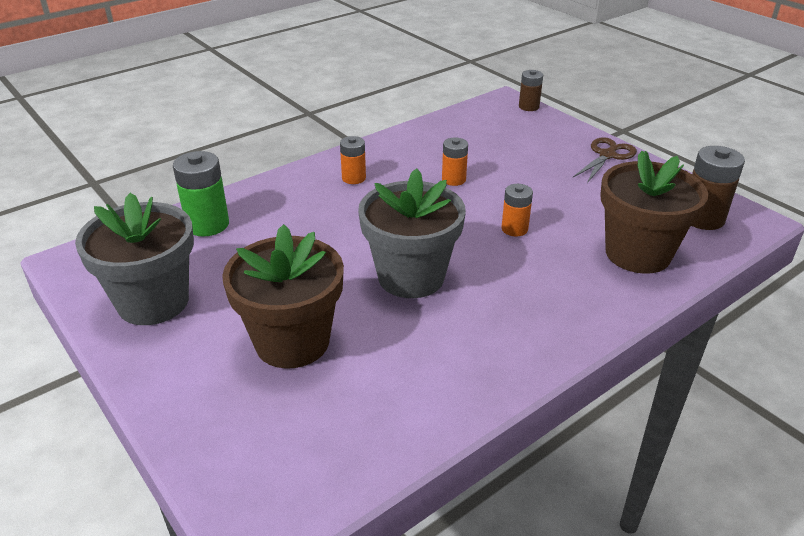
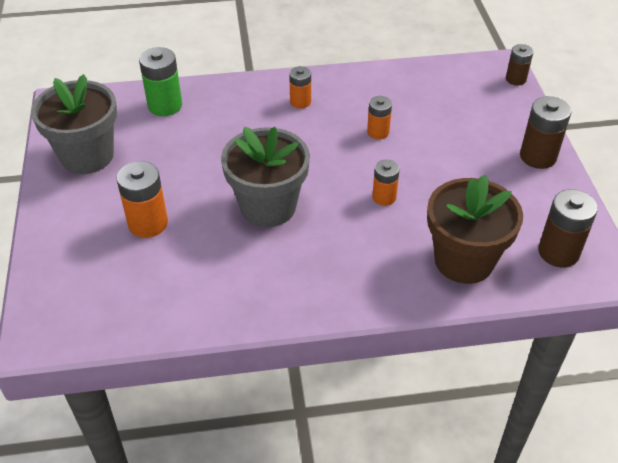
camera: 30 degrees right, 10 degrees up
brown flower pot [222,224,344,368] -> orange battery [117,161,168,238]
brown scissors [573,137,637,183] -> brown battery [520,96,572,169]

